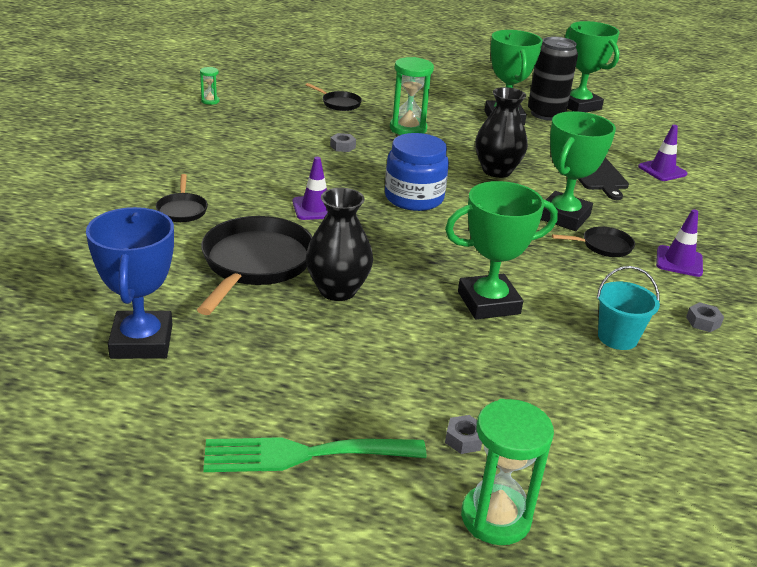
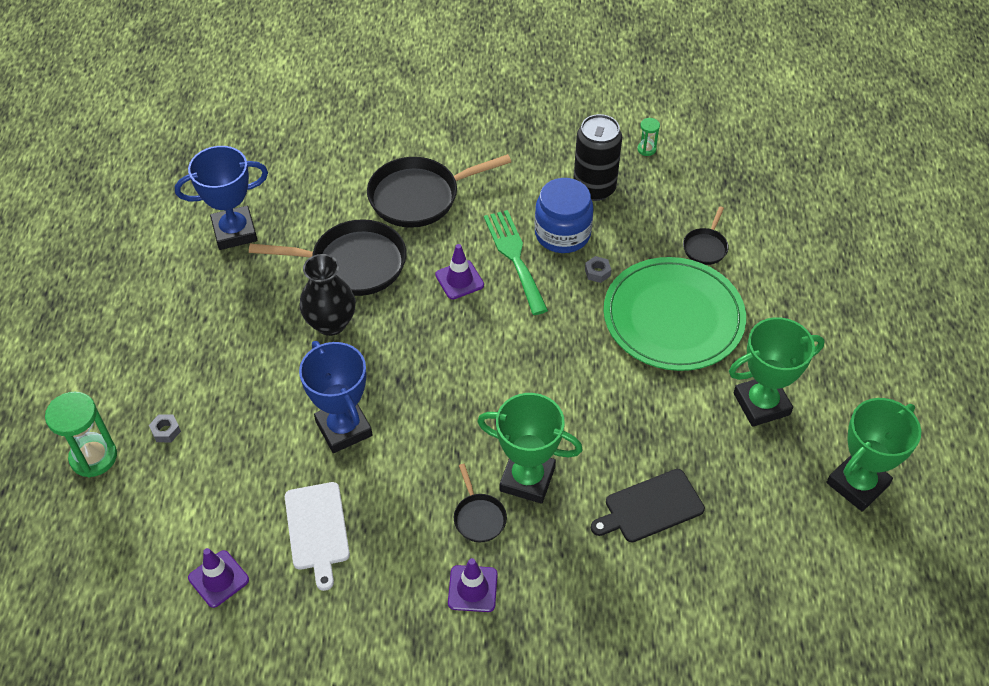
camera: 80 degrees right, 20 degrees up
black pan [156,174,208,222] -> black pan [367,154,511,228], size x2.05
green fork [203,437,426,472] -> green fork moved to [484,210,548,315]
blue jar [385,133,449,211] -> blue jar moved to [535,178,594,253]
green hourglass [390,57,434,135] -> green plate [604,257,746,371]
green trophy [445,181,558,319] -> blue trophy [299,341,372,453]
black vase [475,87,528,178] -> none
black can [528,37,578,121] -> black can moved to [573,114,622,201]
turquoise bucket [597,266,660,350] -> white cutting board [285,482,350,591]
purple traffic cone [638,125,687,181] -> purple traffic cone moved to [188,548,249,608]
grey nut [686,302,724,332] -> none

